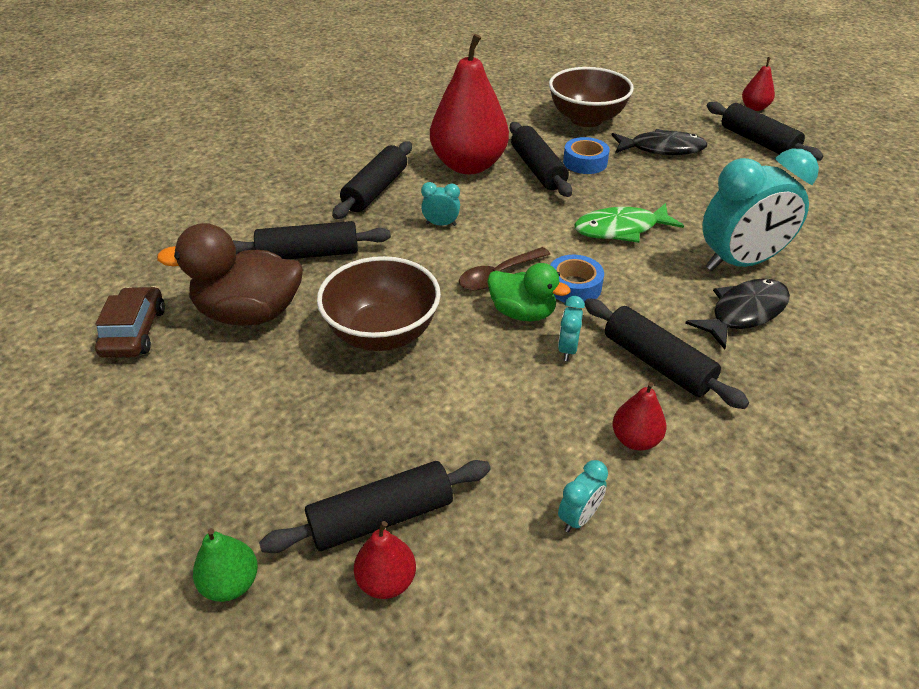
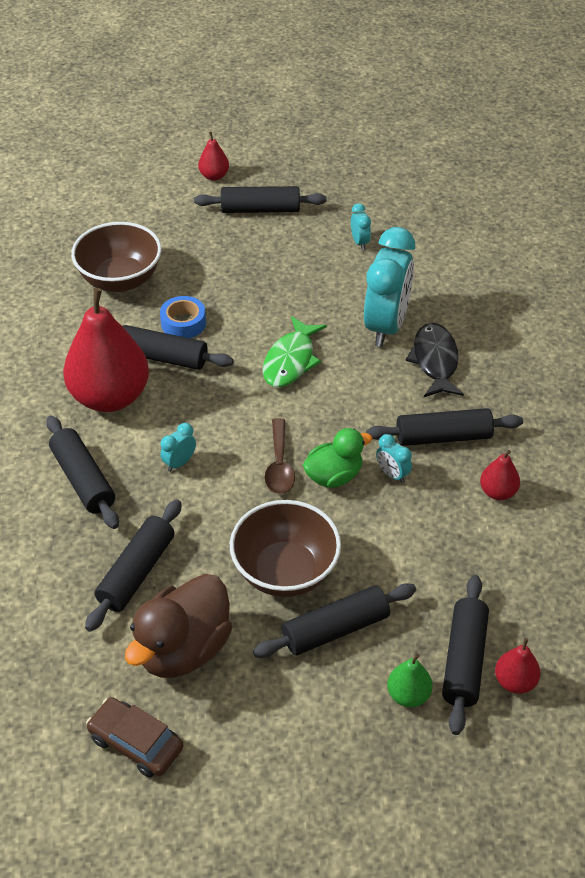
camera: 55 degrees left, 5 degrees up
green pear [193,528,258,602] -> green pear moved to [387,653,433,707]
blue tape [550,255,604,303] -> none
turquoise clock [558,460,608,532] -> turquoise clock moved to [351,203,371,250]
black fish [611,129,707,155] -> none
none -> black rolling pin [253,583,416,658]

